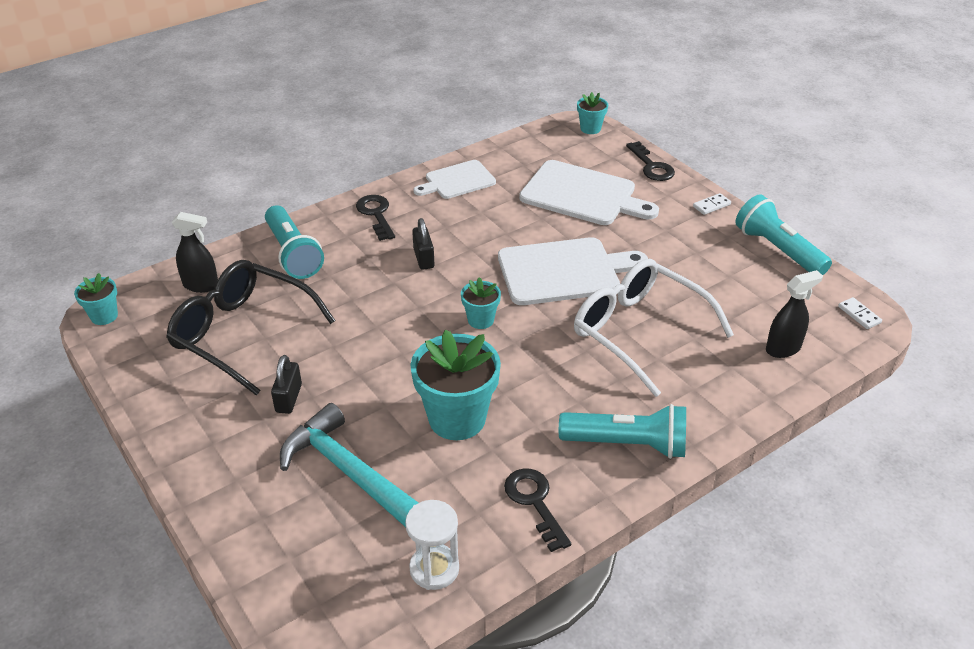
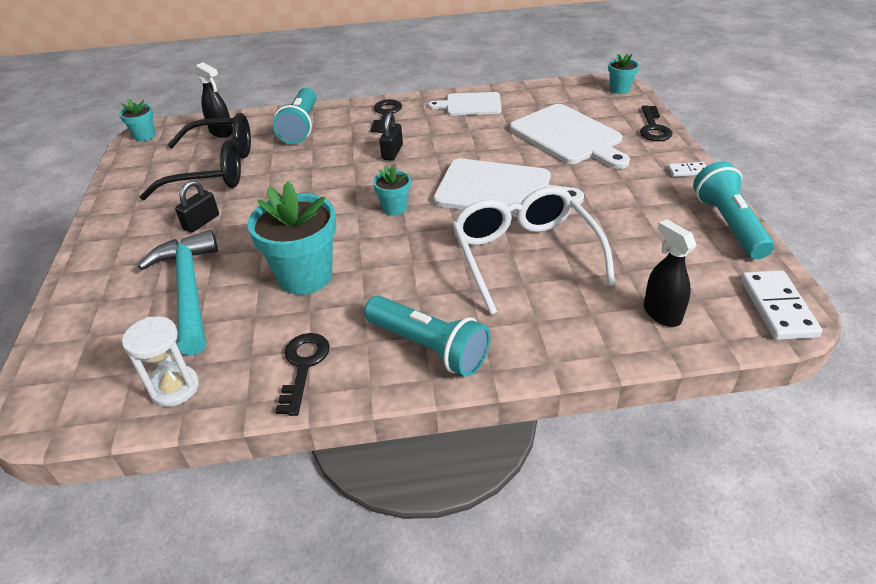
camera: 30 degrees right, 0 degrees up
black glasses [166,260,336,396] -> black glasses turned 120 degrees clockwise [140,113,251,200]
black spray bottle [766,270,823,358] -> black spray bottle turned 120 degrees counterclockwise [644,219,697,327]
white domino [838,297,882,329] -> white domino [741,270,823,340], size x1.90

